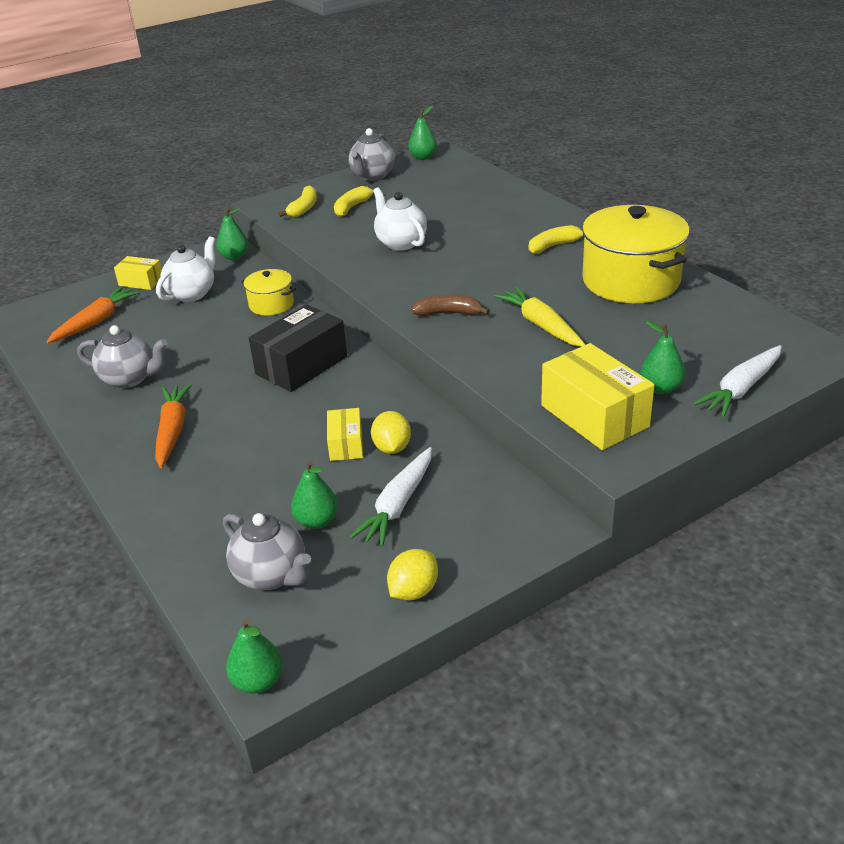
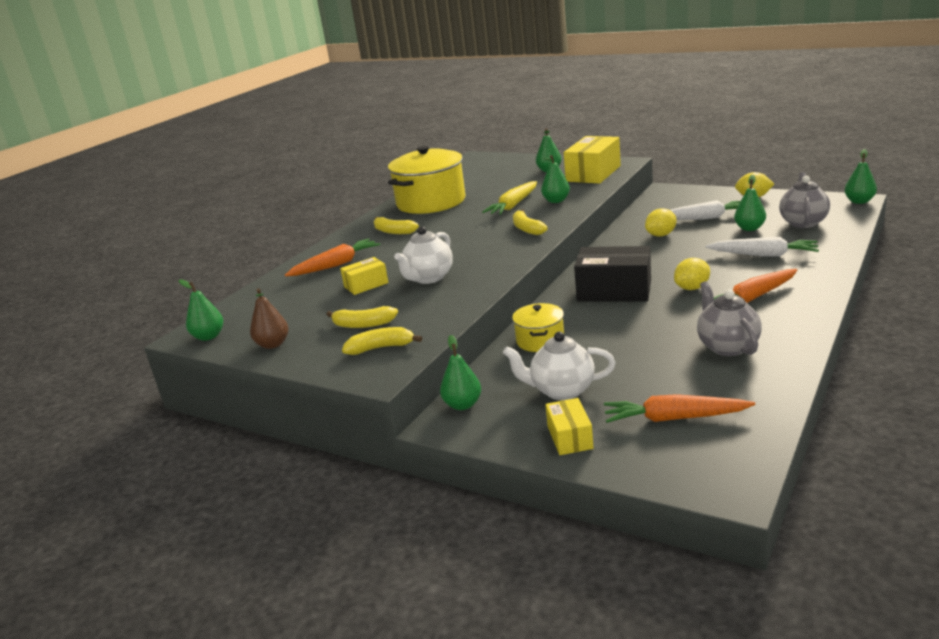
camera: 115 degrees left, 10 degrees down
yellow box [327,408,363,461] -> yellow box moved to [340,257,389,295]
grey teapot [348,128,395,181] -> brown pear [250,288,289,349]
brown banana [411,294,490,316] -> yellow banana [513,210,547,235]
white carrot [693,345,782,417] -> white carrot moved to [705,237,819,257]
none -> orange carrot [285,238,380,276]
none -> green pear [541,155,570,203]
none -> yellow lemon [674,258,710,290]

